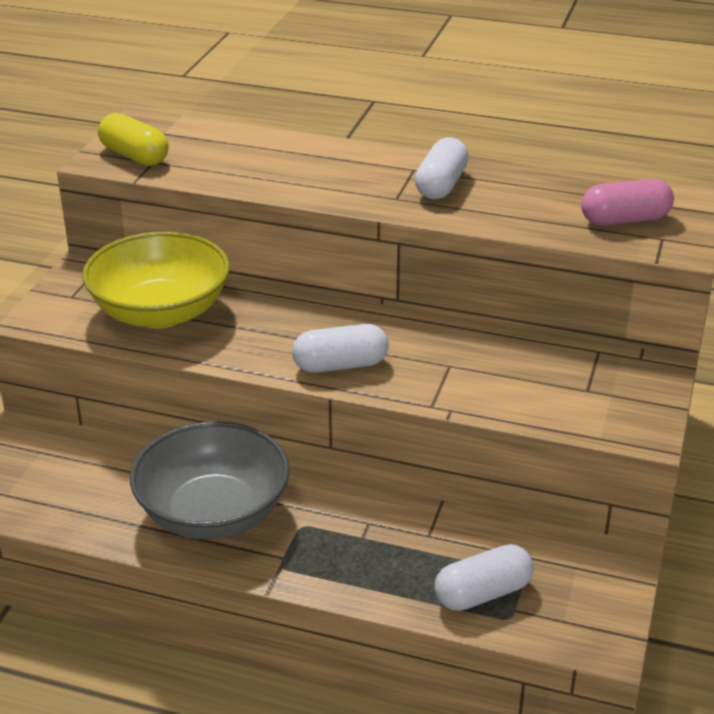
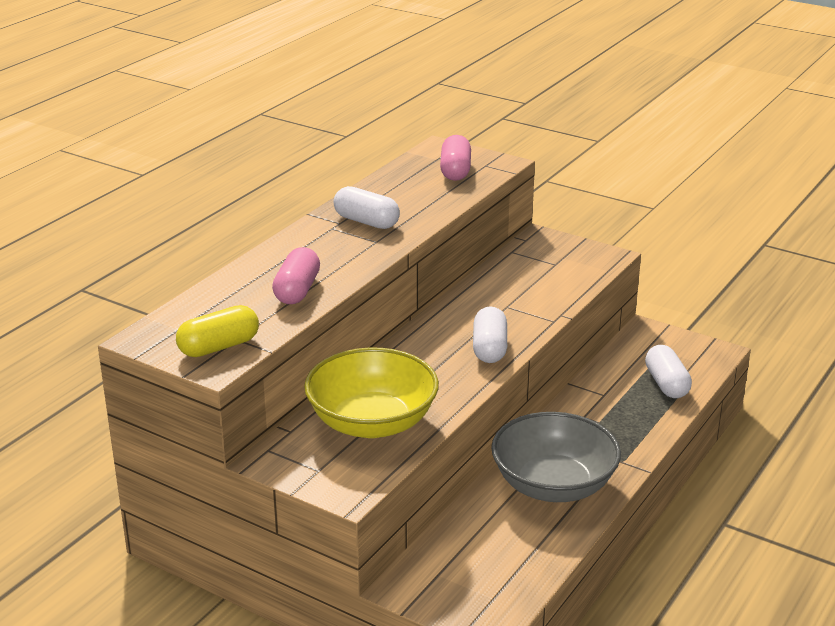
camera: 75 degrees left, 5 degrees down
none -> pink capsule [272,247,320,304]

